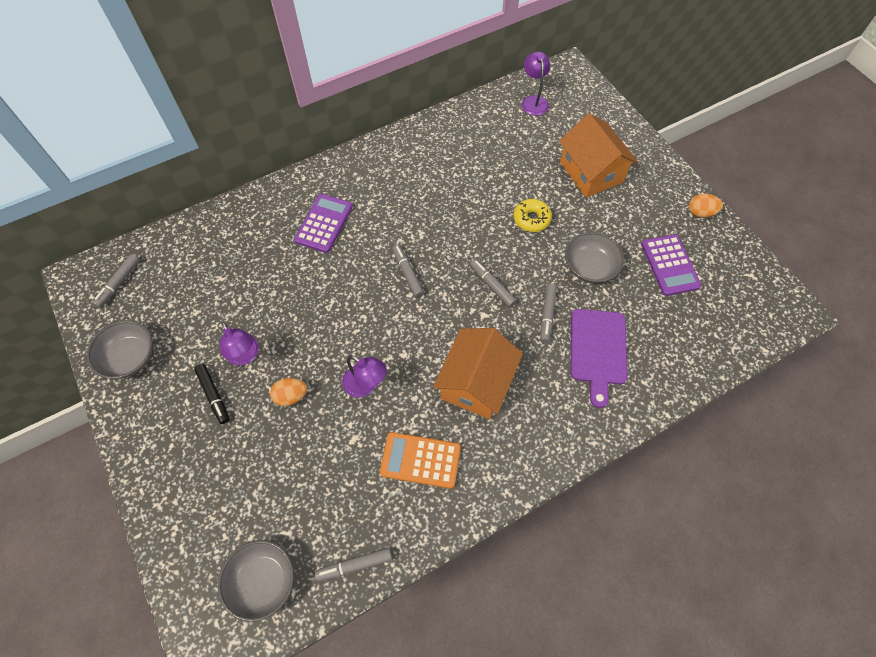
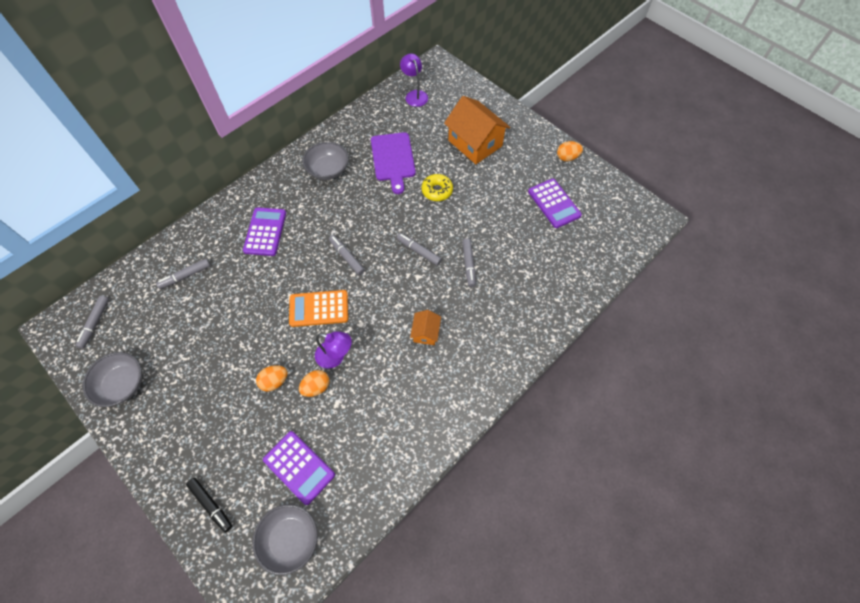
camera: 15 degrees left, 0 degrees up
black marker [194,364,229,424] -> black marker moved to [186,478,232,533]
purple lamp [220,322,259,366] -> none
grey marker [315,547,392,582] -> grey marker moved to [156,259,211,289]
orange calculator [380,432,461,489] -> orange calculator moved to [289,290,348,327]
orange house [433,328,523,419] -> orange house [410,310,441,345], size x0.49
grey bowl [565,232,624,283] -> grey bowl moved to [303,142,349,180]
purple cutting board [571,309,628,408] -> purple cutting board moved to [371,132,416,194]
none -> purple calculator [263,431,335,505]
none -> orange egg [299,370,330,397]

